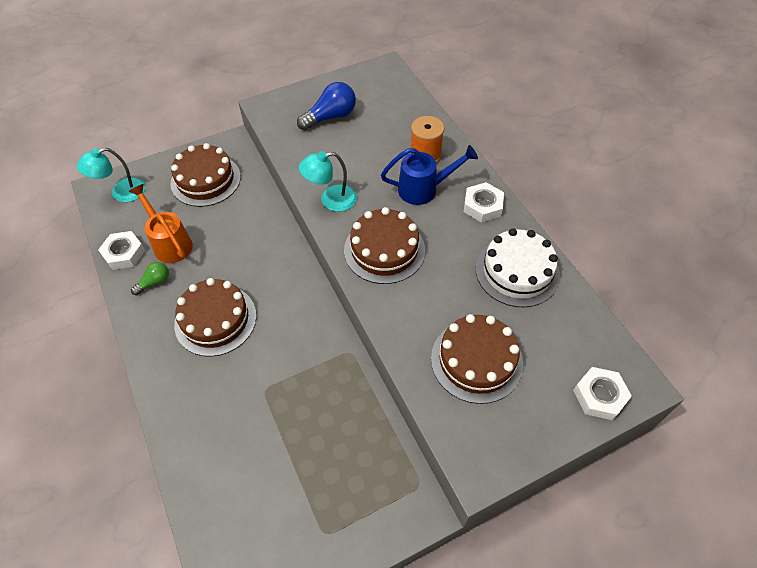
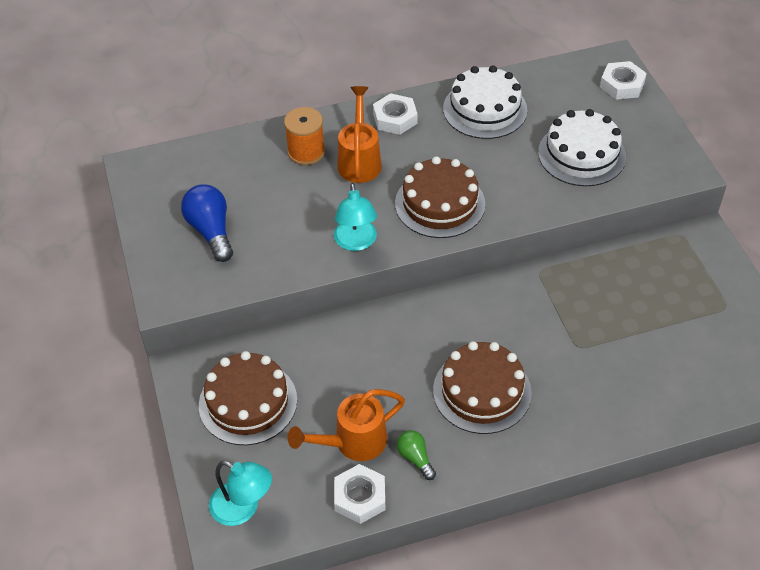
camera: 80 degrees left, 5 degrees down
turquoise lamp [77,148,145,202] -> turquoise lamp turned 45 degrees counterclockwise [209,461,272,526]
blue watering can [381,145,478,205] -> orange watering can [337,86,382,183]
brown cake [431,314,523,404] -> white cake [538,109,626,186]

